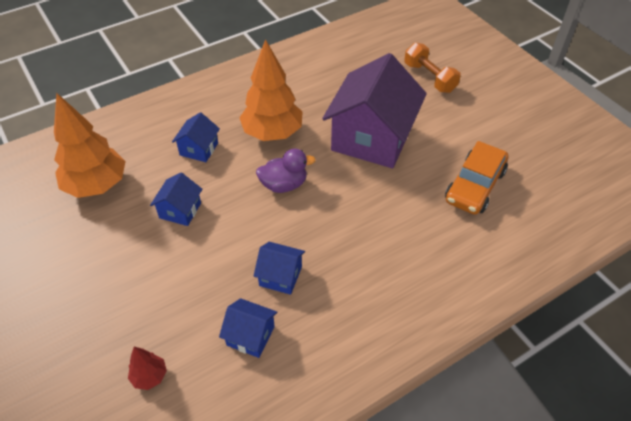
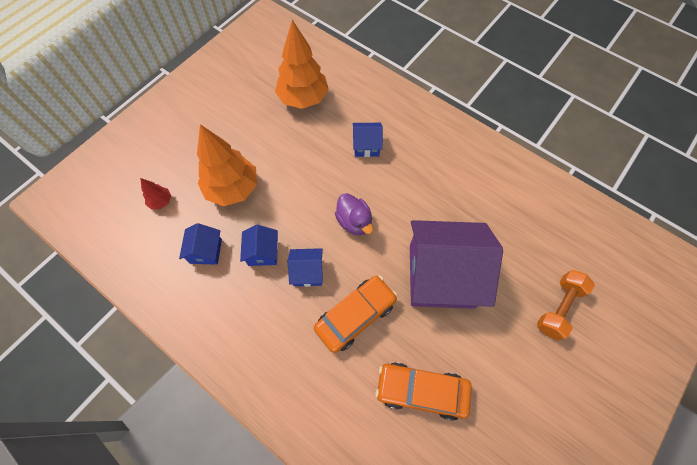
camera: 70 degrees right, 15 degrees up
blue house [150,172,202,226] -> blue house moved to [288,248,323,287]
orange tree [239,39,303,141] -> orange tree moved to [197,124,257,206]
none -> orange car [314,276,397,353]

